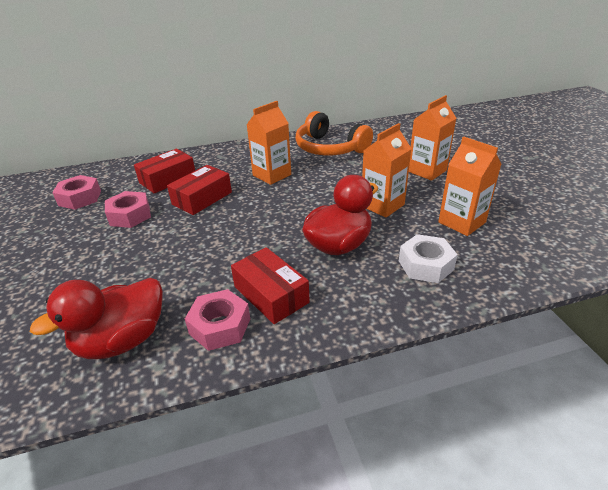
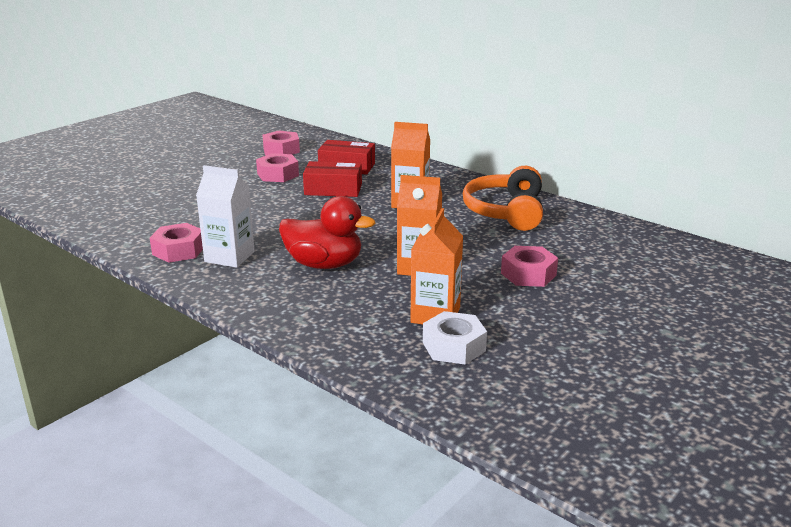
camera: 55 degrees right, 10 degrees down
red duck [30,278,163,359] -> none
red box [231,247,310,324] -> white carton [196,165,255,268]
white nut [399,234,458,283] -> white nut moved to [423,311,487,364]
orange carton [409,95,456,181] -> pink nut [501,246,558,287]

